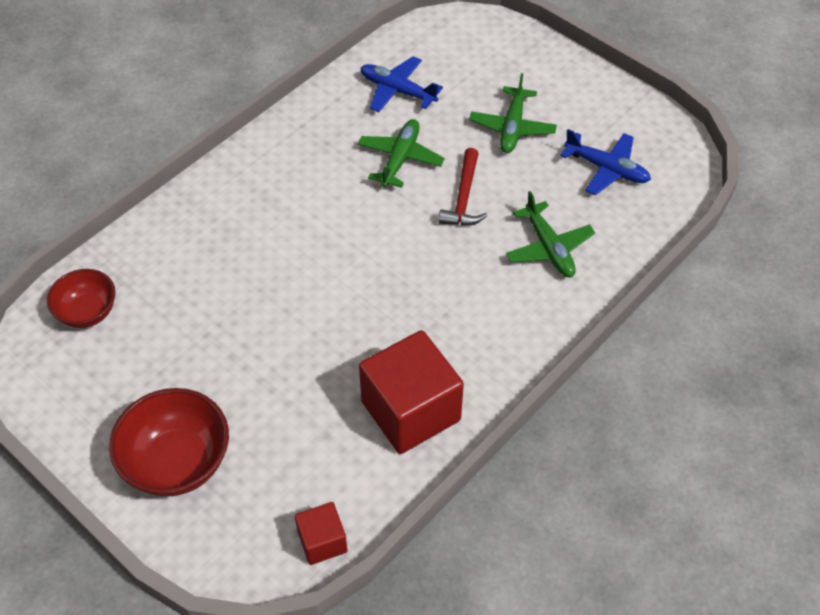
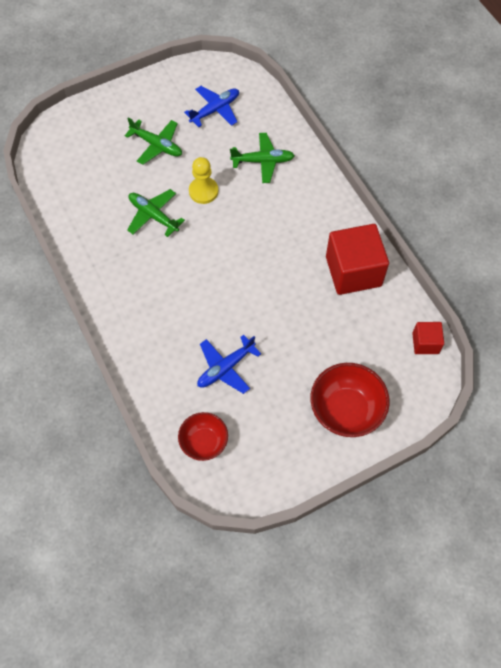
camera: 70 degrees left, 10 degrees up
blue plane [361,56,443,112] -> blue plane moved to [197,335,261,394]
red hammer [438,148,487,226] -> yellow pawn [189,157,218,204]

